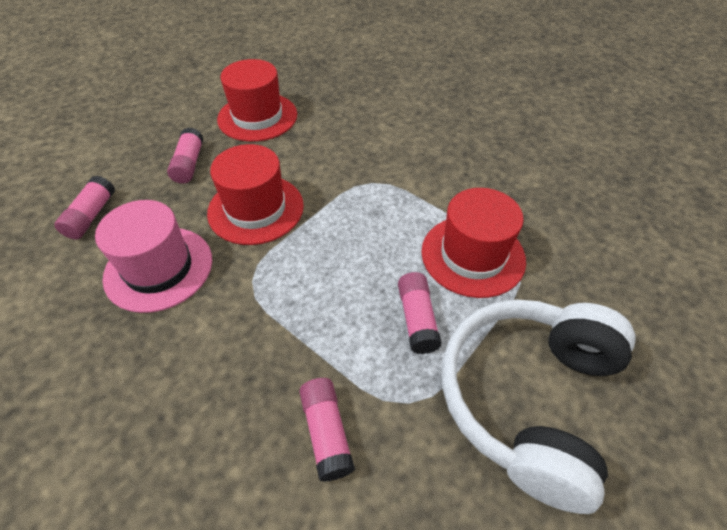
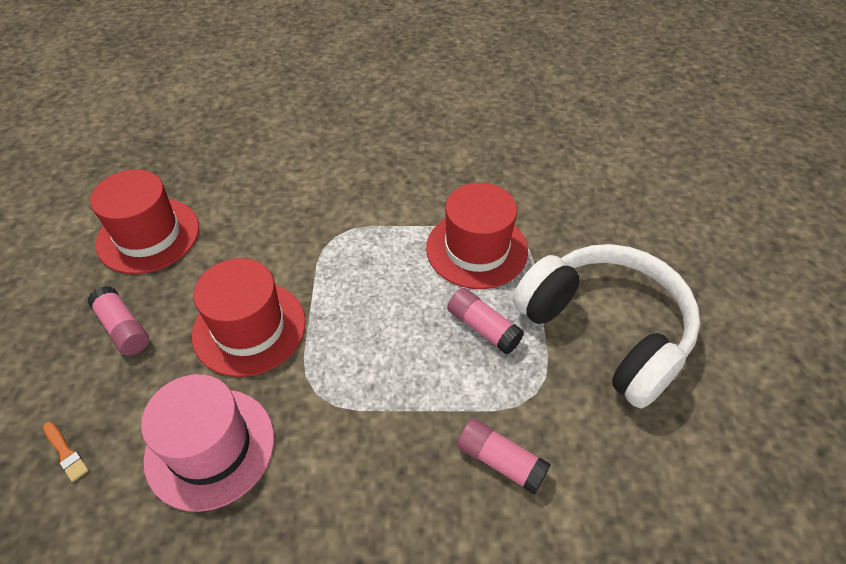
camera: 40 degrees left, 0 degrees up
pink glue stick [54,176,115,239] -> orange brush [43,422,89,482]
white headphones [442,300,636,514] -> white headphones turned 150 degrees clockwise [513,244,700,409]

